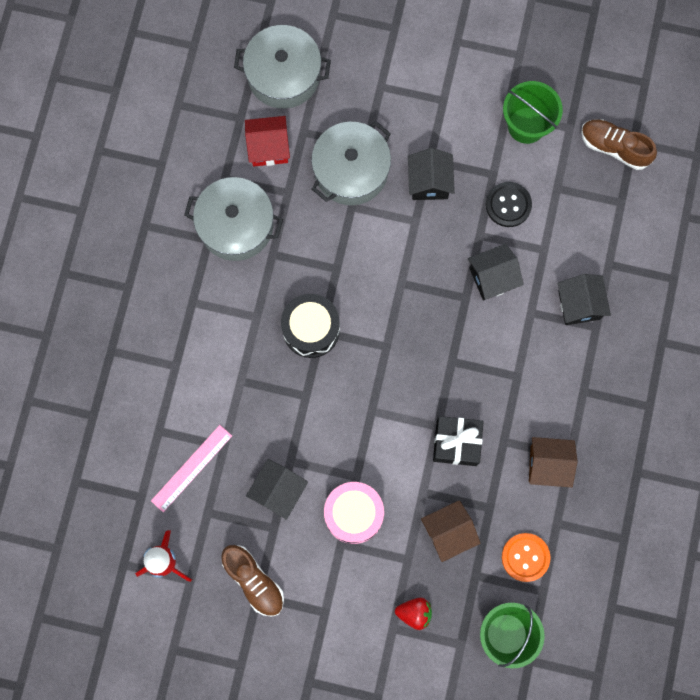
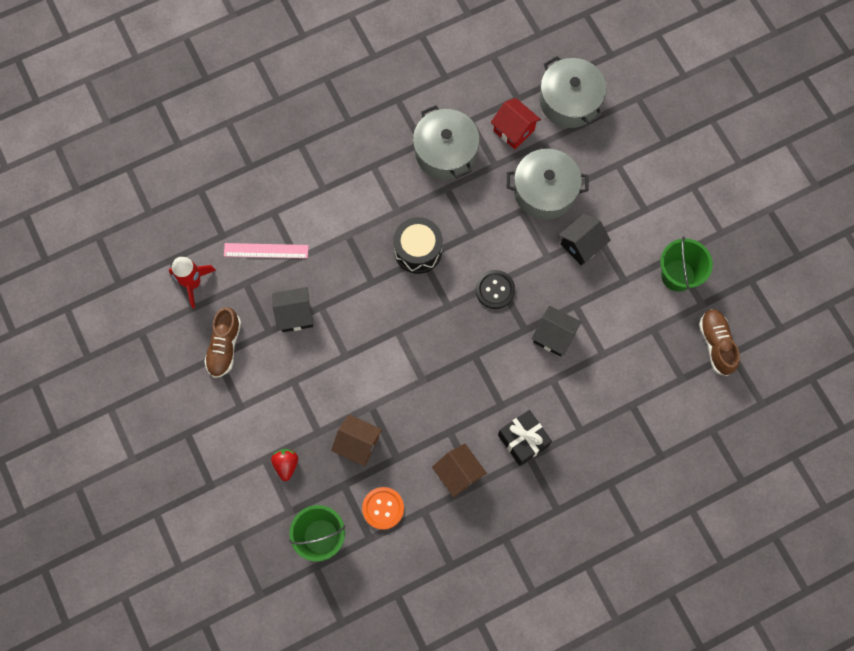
camera: 50 degrees right, 5 degrees down
pink drum [324,482,384,544] -> none
red strawberry [395,598,432,630] -> red strawberry turned 150 degrees counterclockwise [271,449,298,481]
black gift [433,416,484,466] -> black gift moved to [498,410,552,466]
black button [486,182,532,227] -> black button moved to [476,270,515,309]
black house [558,274,611,325] -> none

